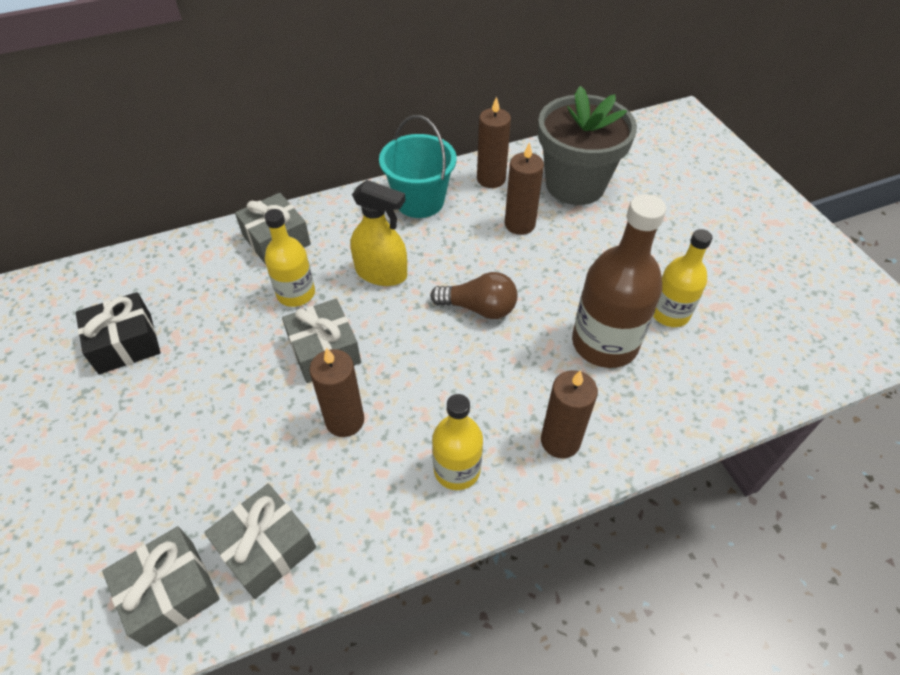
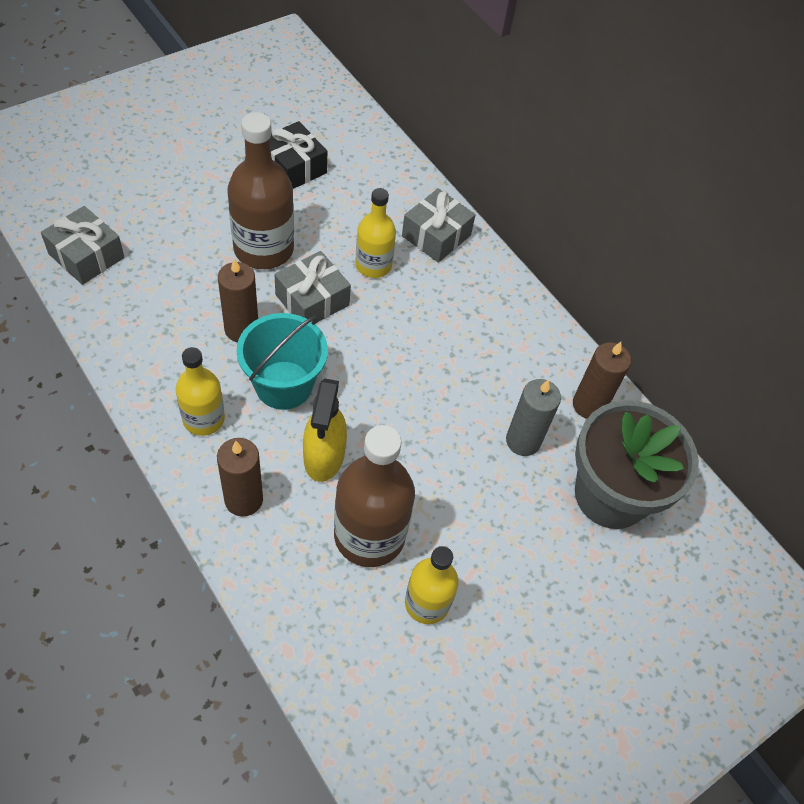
camera: 70 degrees right, 5 degrees up
grey gift [204,484,316,599] -> none
yellow spray bottle [351,180,407,286] -> yellow spray bottle moved to [303,379,347,482]
turquoise bucket [379,115,456,218] -> turquoise bucket moved to [236,313,328,410]
brown light bulb [430,272,518,319] -> none
brown candle [505,142,544,235] -> grey candle [506,379,561,456]
none -> brown bottle [227,112,294,269]

